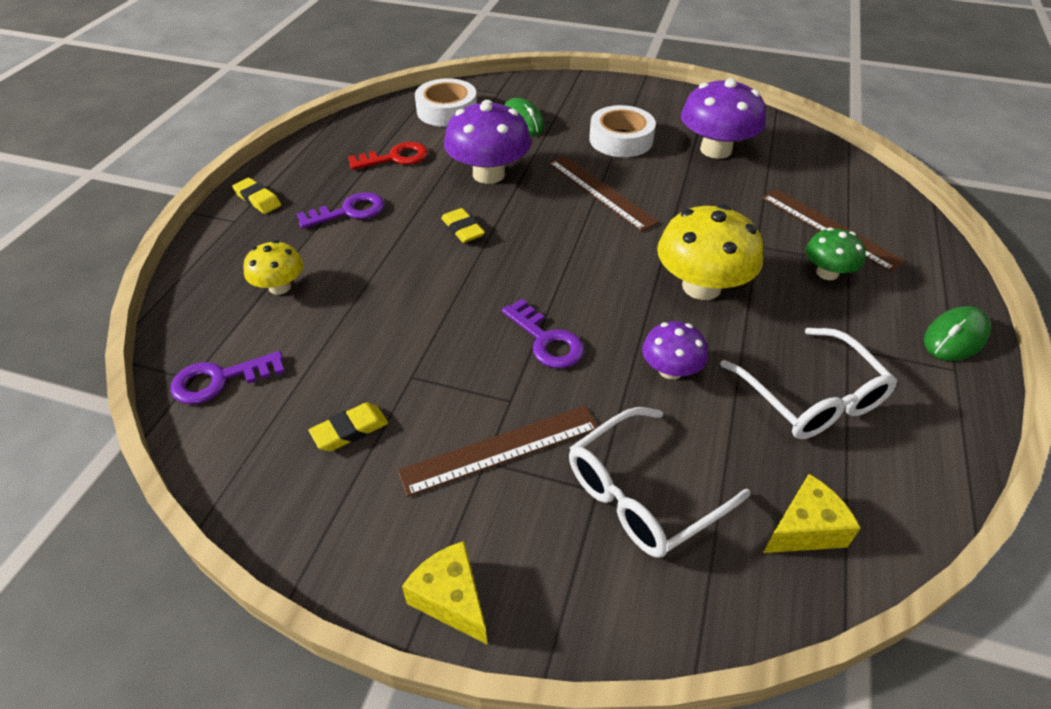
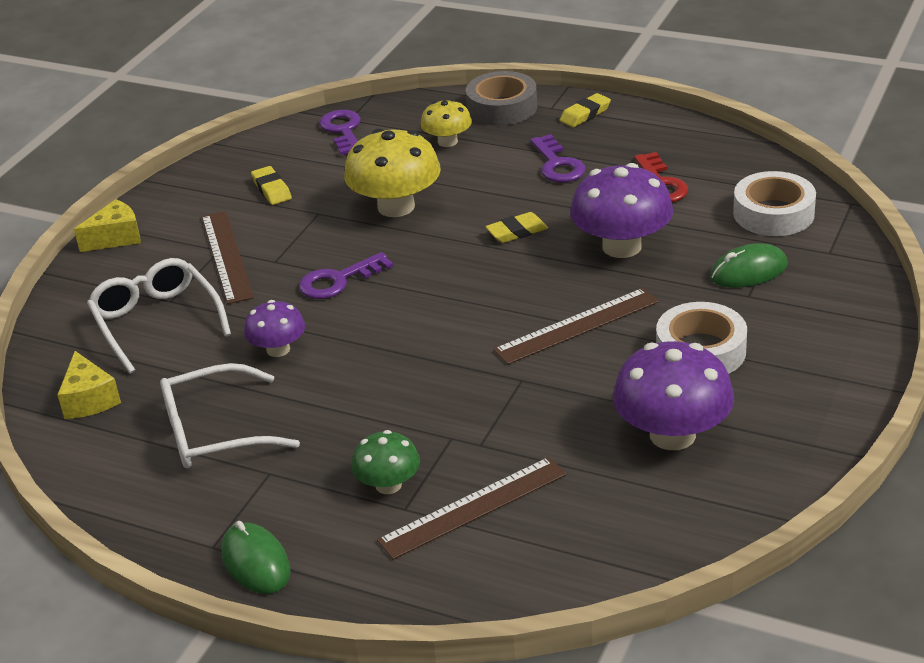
camera: 100 degrees right, 10 degrees down
yellow mushroom [657,204,763,300] -> yellow mushroom moved to [344,128,441,217]
none -> grey tape [466,71,537,126]

